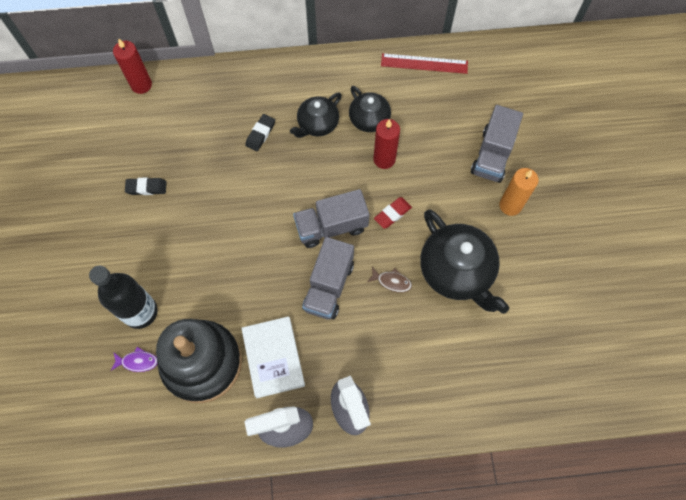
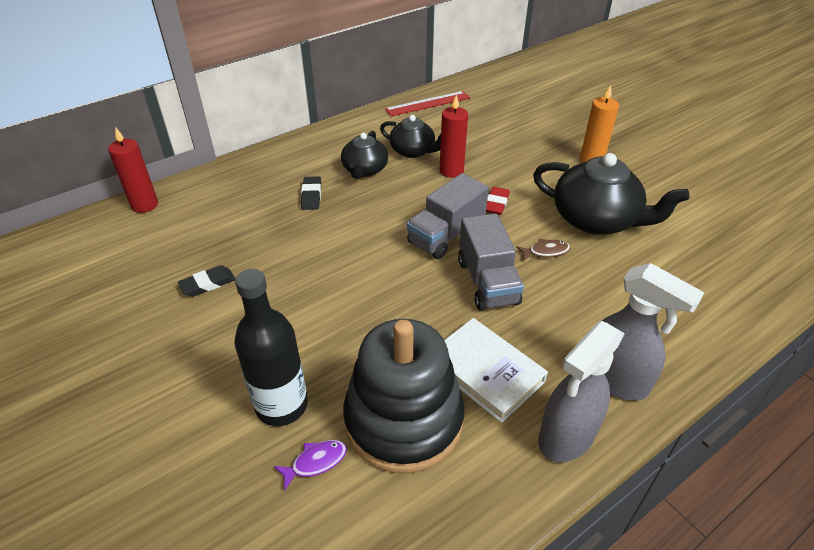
camera: 30 degrees left, 25 degrees down
grey truck [471,105,523,183] -> none

